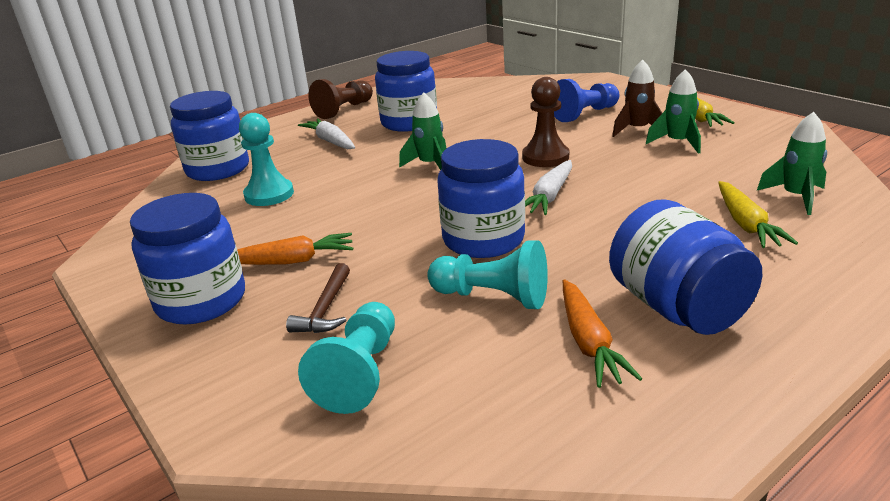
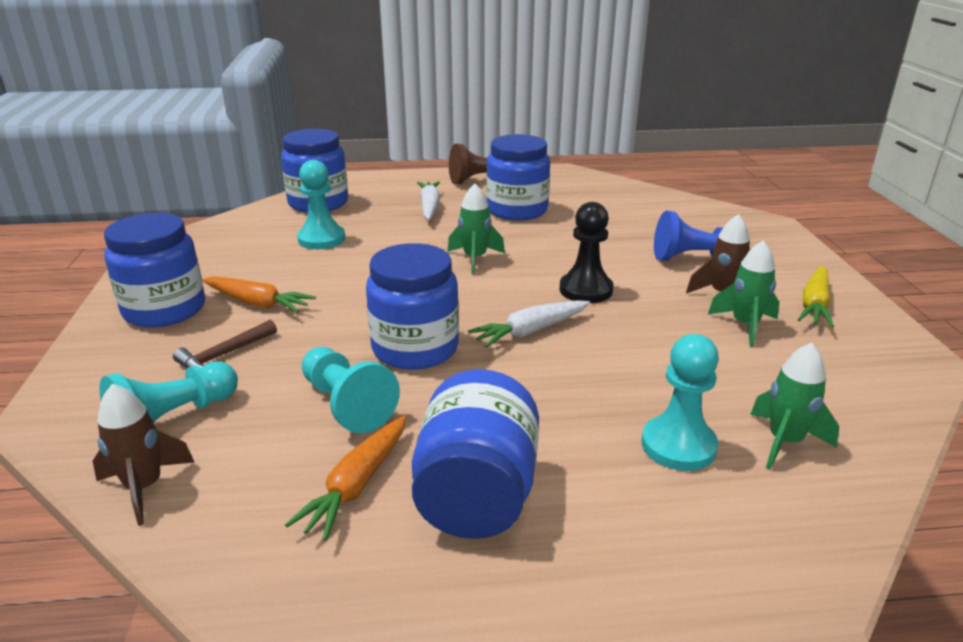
camera: 30 degrees right, 0 degrees up
brown pawn [522,77,569,167] -> black pawn [559,202,613,303]
yellow carrot [718,181,798,248] -> turquoise pawn [641,334,719,471]
none -> brown rocket [93,384,194,526]

